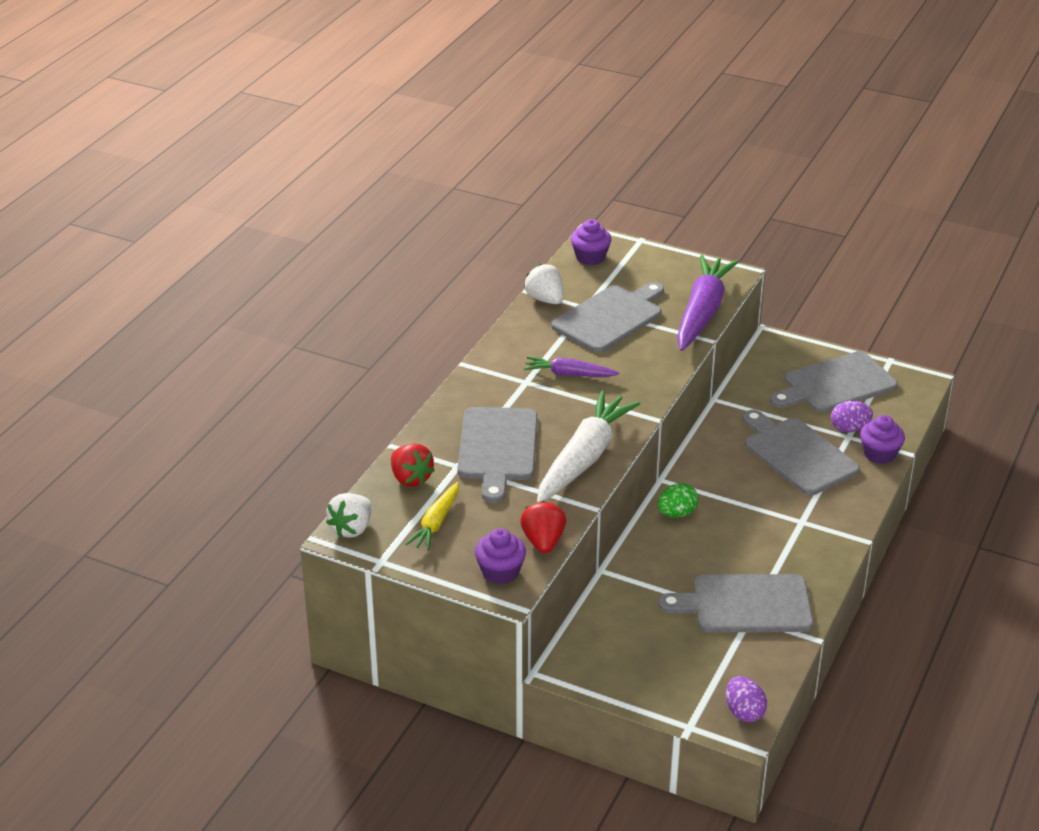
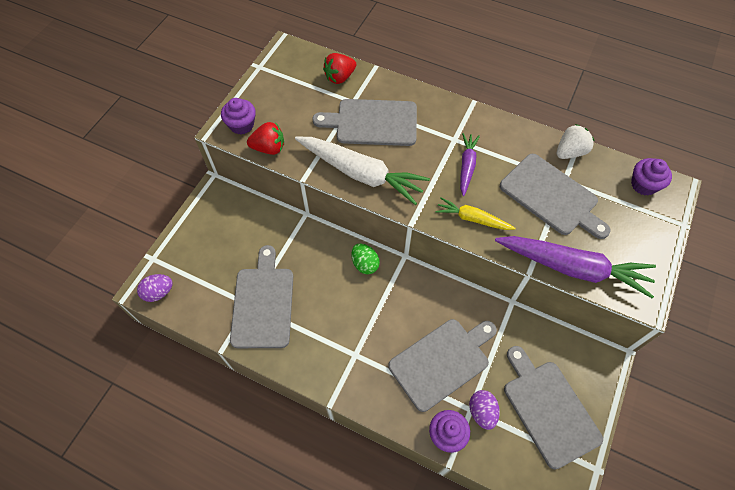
camera: 90 degrees right, 25 degrees up
white strawberry [326,493,371,538] -> none
yellow carrot [406,482,459,551] -> yellow carrot moved to [435,197,516,230]

